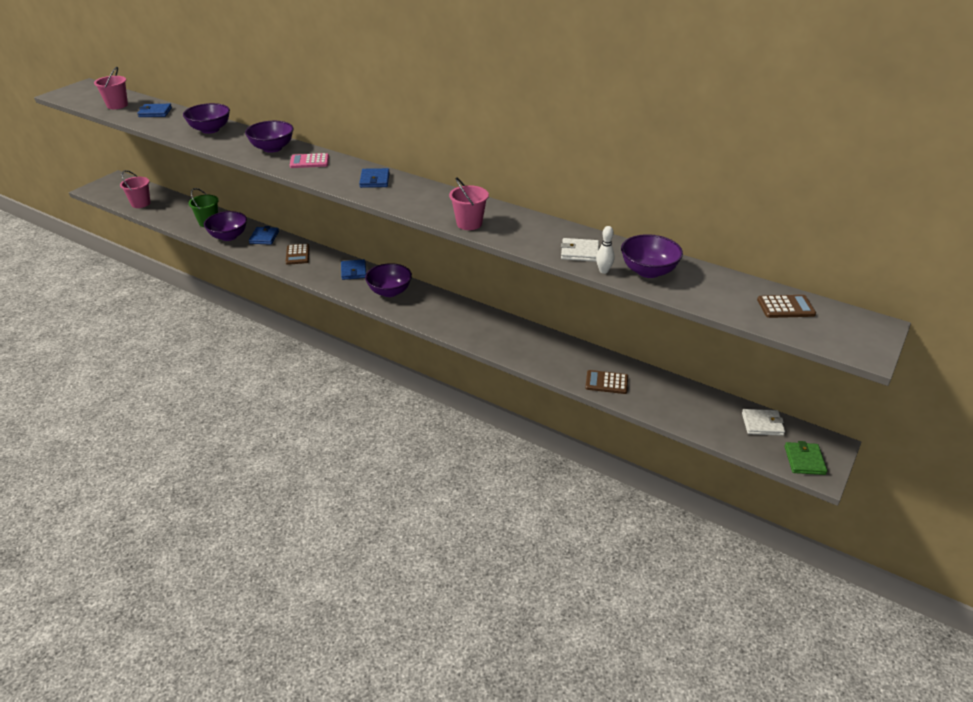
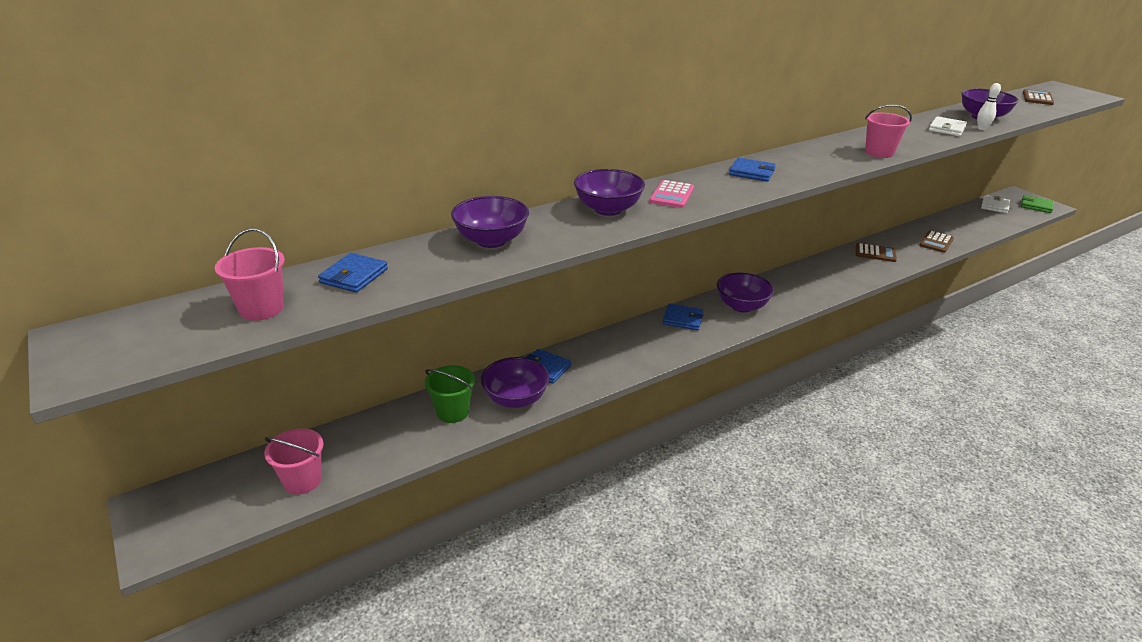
camera: 65 degrees left, 5 degrees down
brown calculator [286,244,310,265] -> brown calculator moved to [856,243,897,262]

